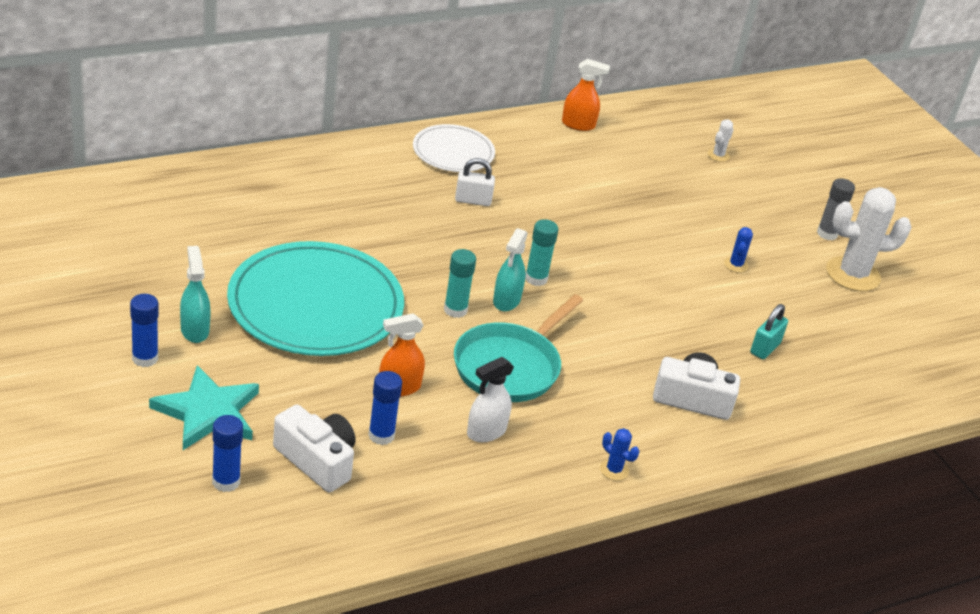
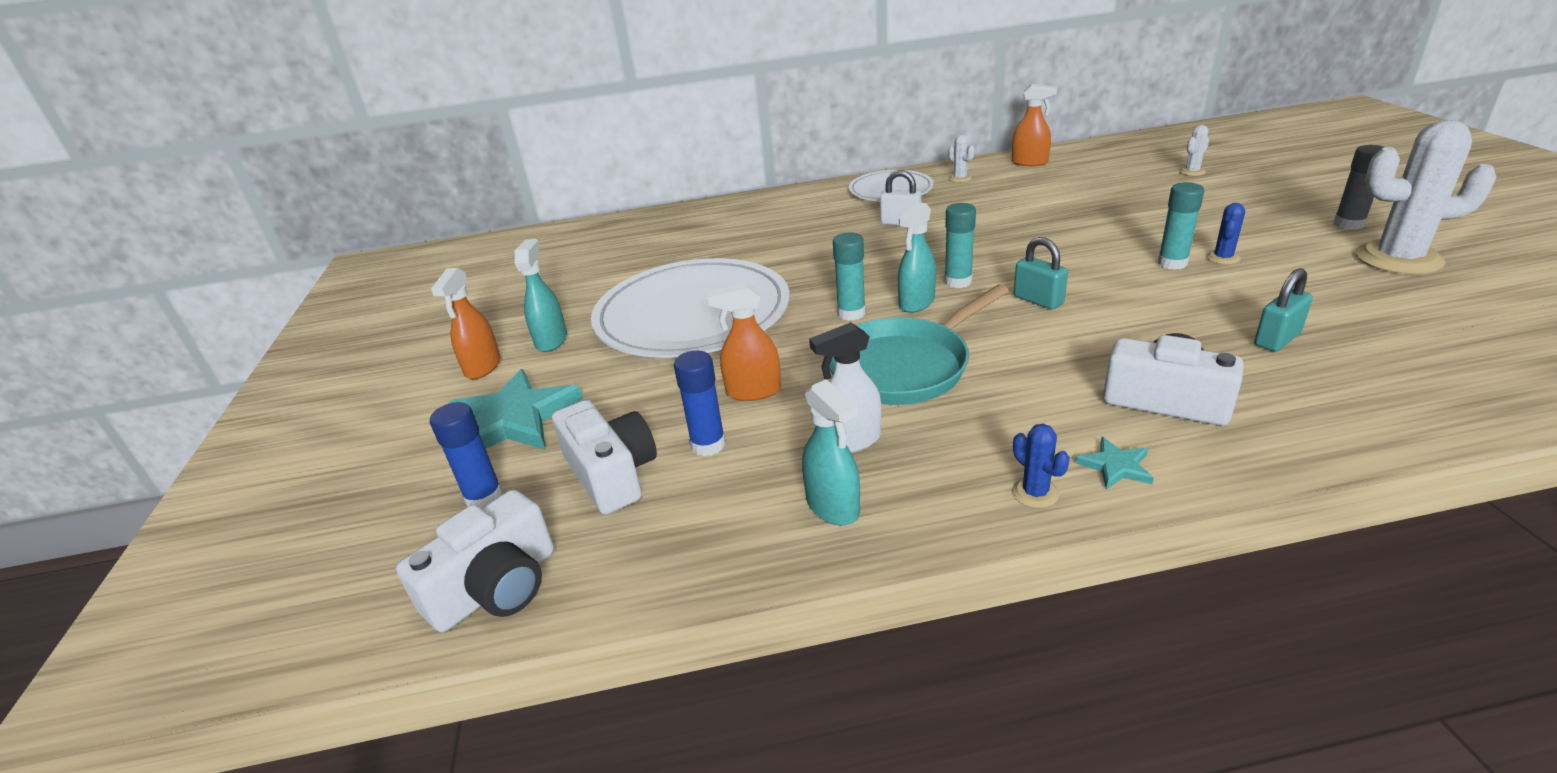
camera: 25 degrees right, 5 degrees down
blue glue stick [130,294,159,367] -> orange spray bottle [431,268,501,379]
turquoise plate [227,241,404,356] -> white plate [591,258,790,358]
none -> white camera [396,489,554,632]
none -> turquoise spray bottle [802,379,860,526]
none -> white cactus [948,135,975,183]
none -> turquoise padlock [1014,237,1068,310]
none -> turquoise star [1075,437,1154,490]
none -> turquoise glue stick [1158,182,1204,270]

